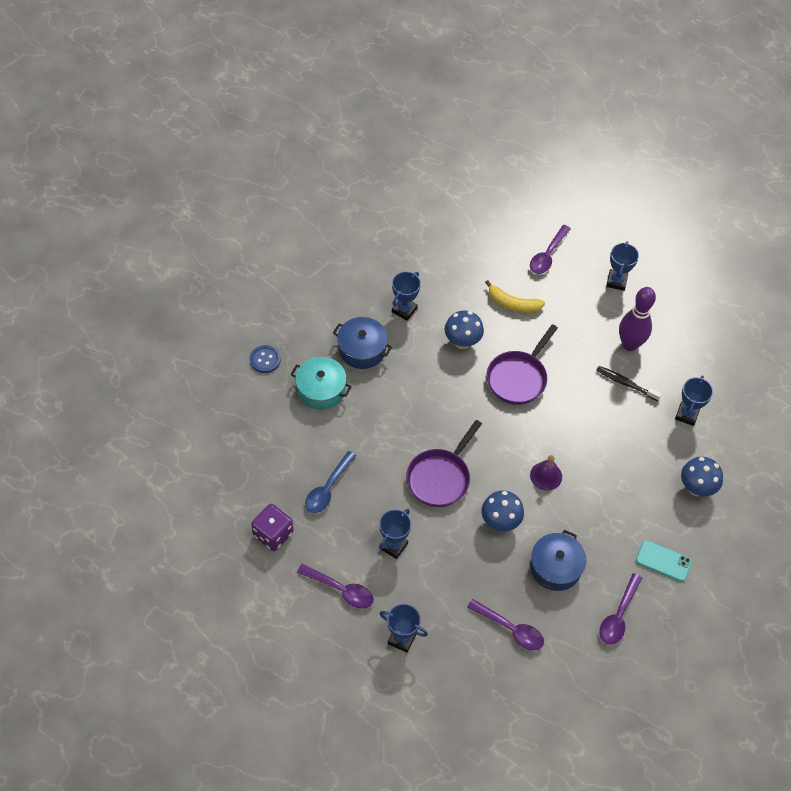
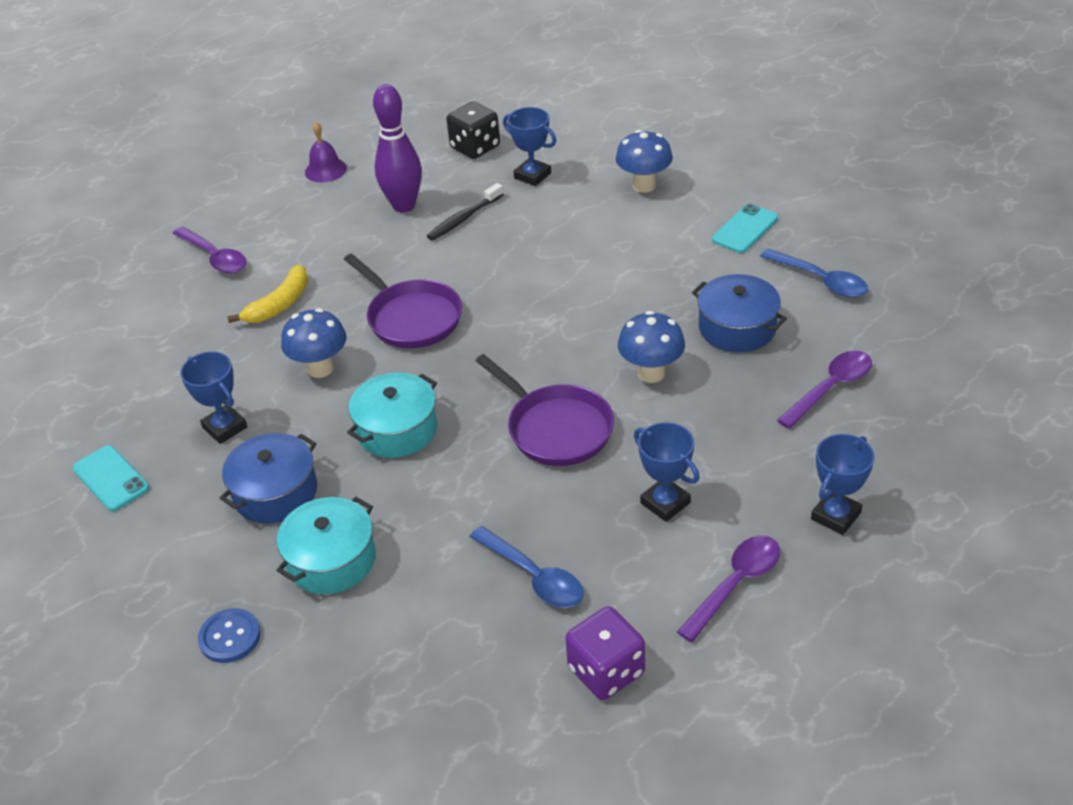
camera: 70 degrees left, 15 degrees down
purple bell [530,455,562,491] -> purple bell moved to [305,122,347,182]
purple spoon [600,573,642,645] -> blue spoon [760,249,868,297]
blue trophy [606,241,639,291] -> none
none -> turquoise phone [73,445,149,511]
none -> turquoise pot [347,372,437,458]
none -> black dice [446,101,500,159]

